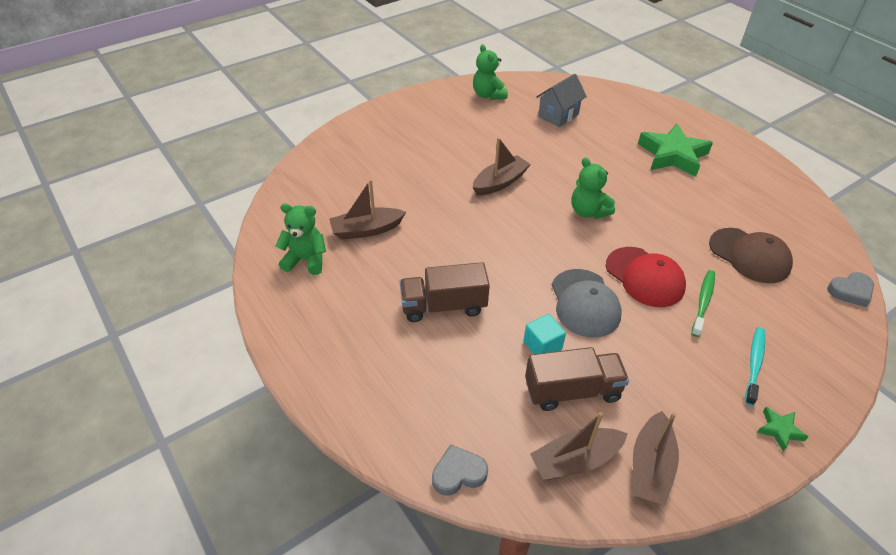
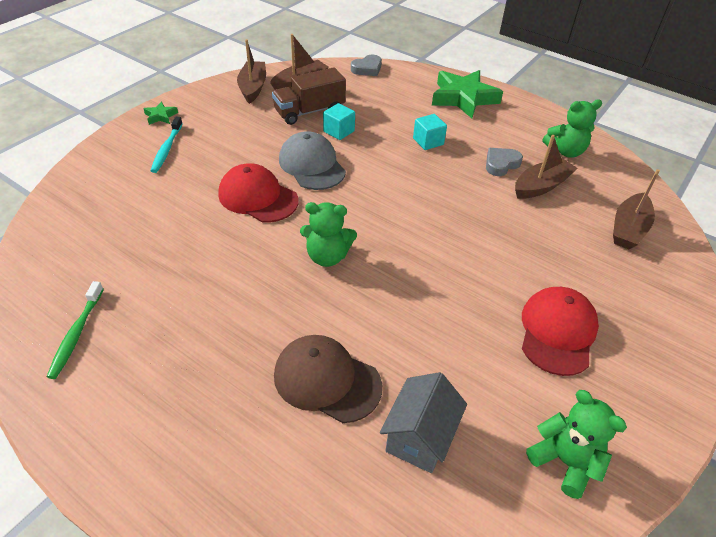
camera: 160 degrees right, 0 degrees up
brown truck [400,262,490,322] -> turquoise cube [413,114,447,150]
brown boat [473,137,531,196] -> brown boat moved to [613,169,660,249]
green teddy bear [572,157,615,219] -> green teddy bear turned 150 degrees clockwise [300,202,357,267]
green star [638,123,713,177] -> green star moved to [432,70,503,118]
green toothbrush [691,270,715,337] -> green toothbrush moved to [47,281,104,379]
brown cap [709,228,793,283] -> brown cap moved to [274,335,382,423]
grey heart [827,272,874,307] -> grey heart moved to [486,148,523,176]
none -> red cap [522,287,599,376]

